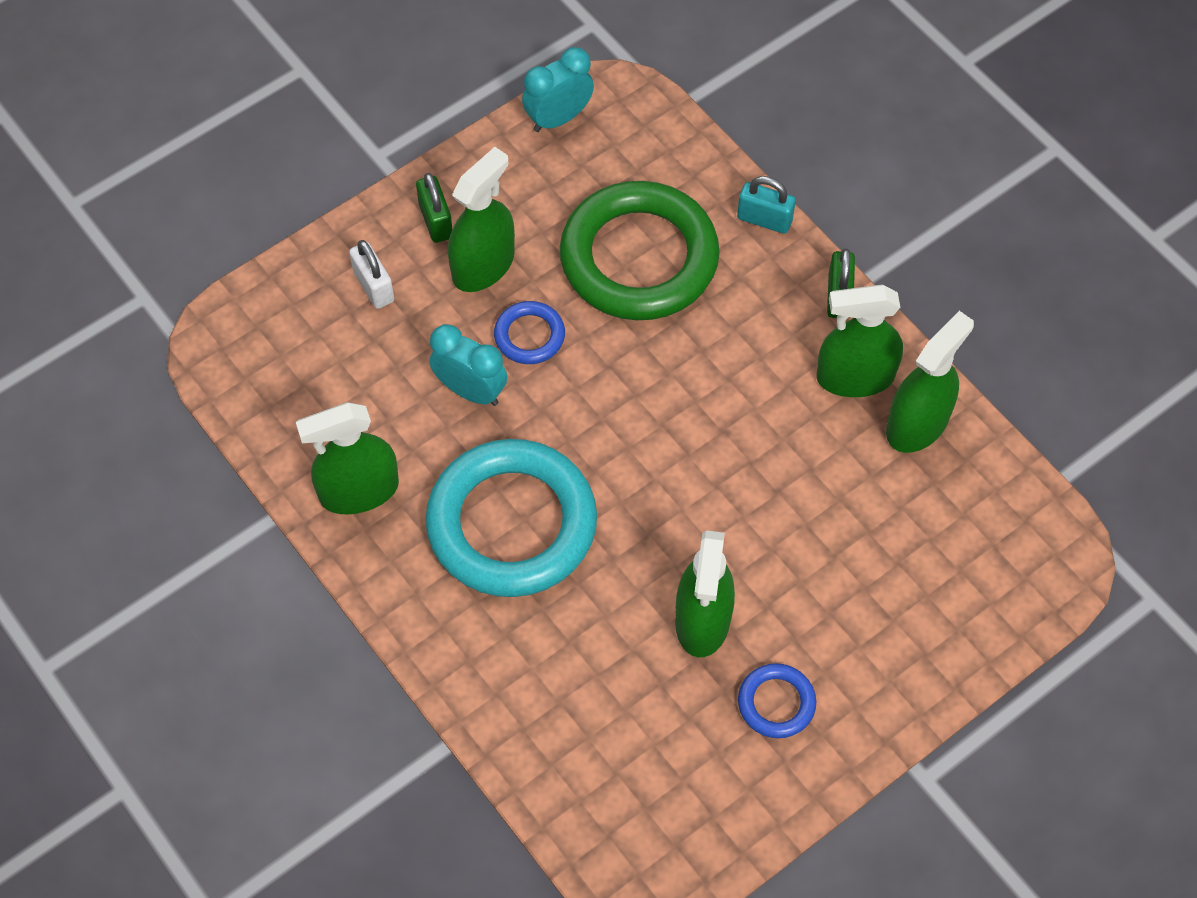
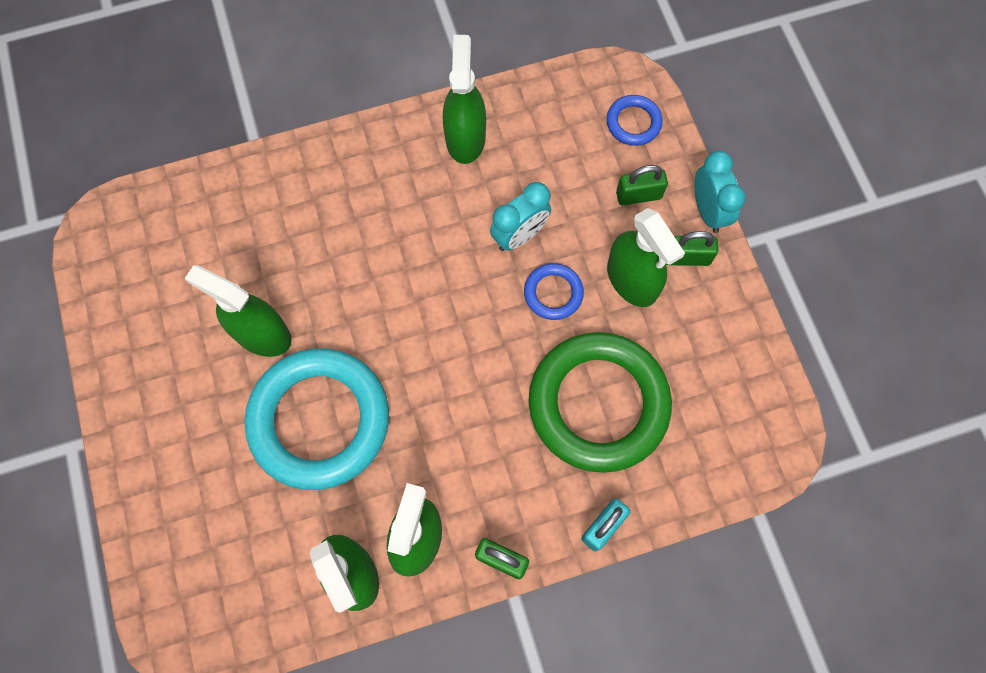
camera: 110 degrees right, 10 degrees up
white padlock [349,240,394,309] -> green padlock [616,165,668,205]
turquoise ring [425,439,597,597] -> turquoise ring moved to [245,348,389,490]
turquoise clock [522,47,594,132] -> turquoise clock moved to [695,151,746,233]
blue ring [738,663,816,738] -> blue ring moved to [607,95,663,146]

